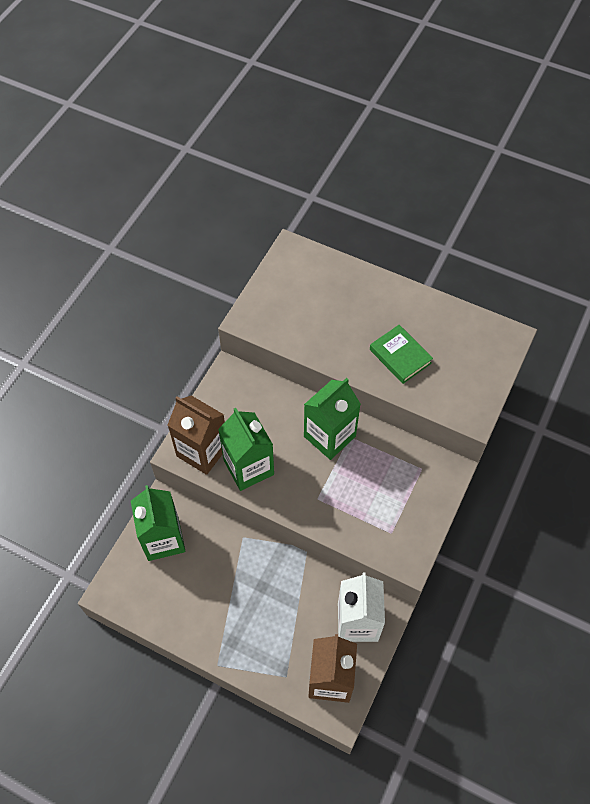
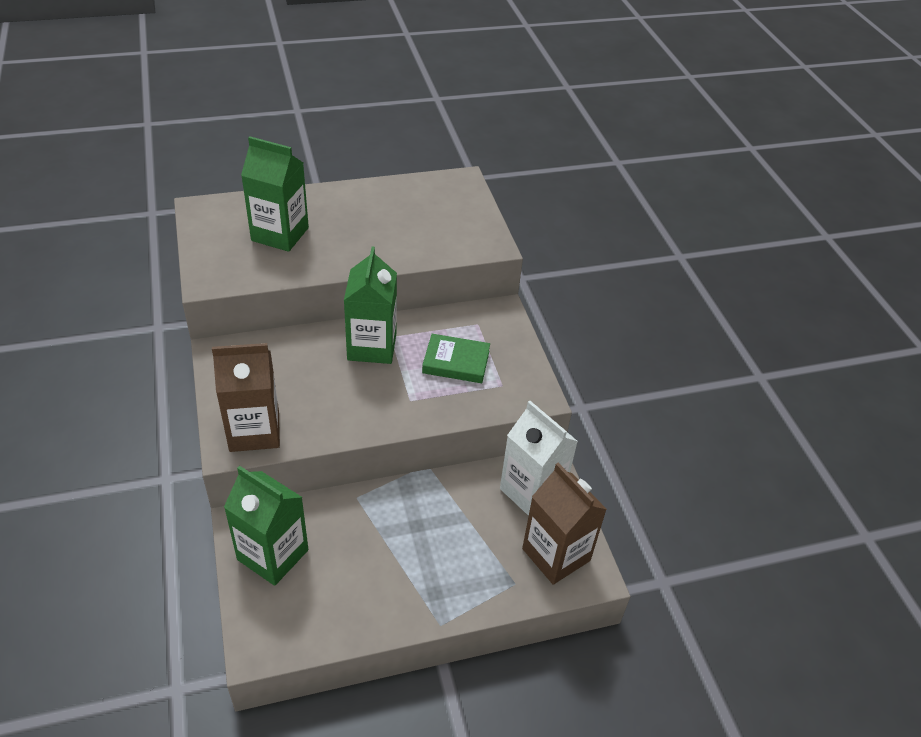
camera: 45 degrees left, 15 degrees down
green carton [218,408,274,491] -> green carton moved to [241,136,309,252]
green book [370,325,433,384] -> green book moved to [422,334,490,383]

